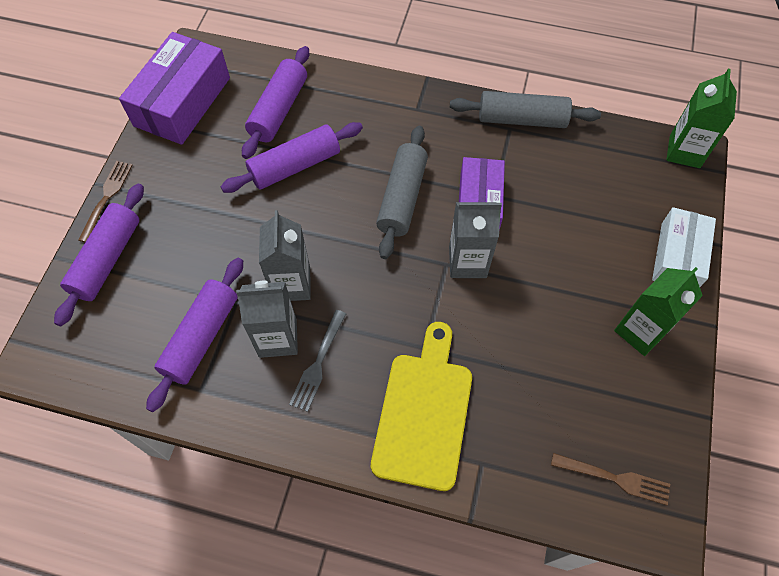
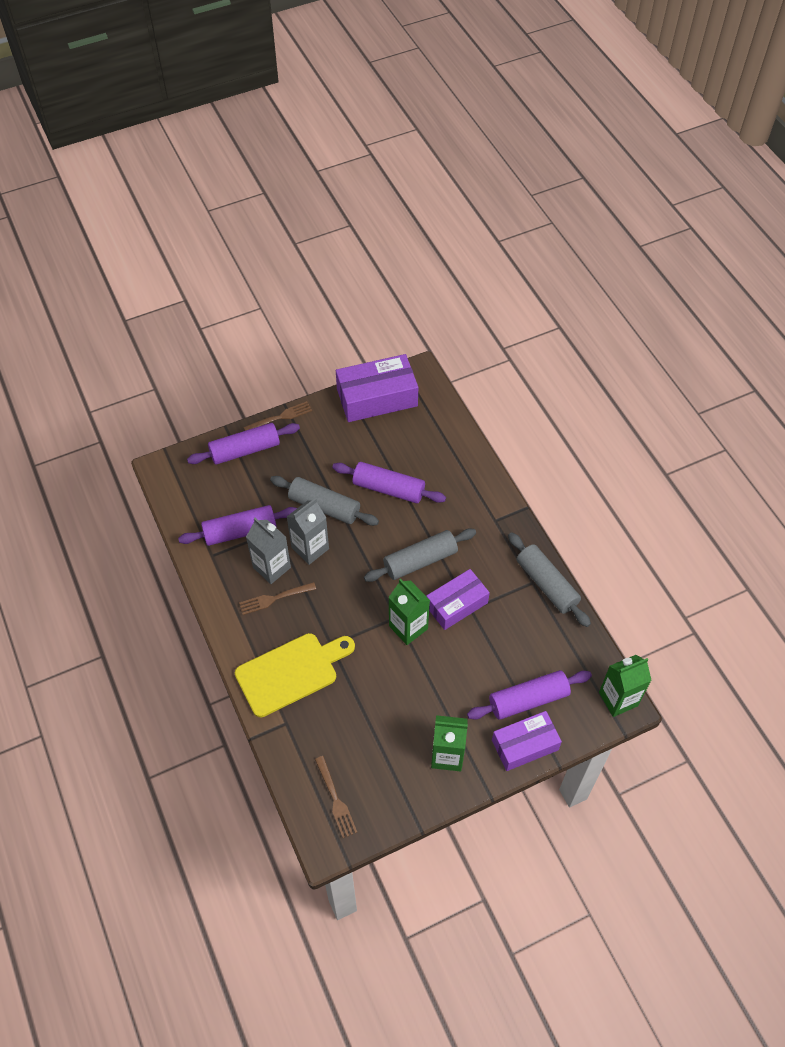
camera: 50 degrees right, 5 degrees down
purple rolling pin [242,46,309,159] -> purple rolling pin moved to [467,670,592,720]
grey fork [289,310,346,412] -> brown fork [239,582,316,615]
grey carton [449,202,502,278] -> green carton [389,579,430,645]
white box [652,207,716,287] -> purple box [492,711,562,771]
none -> grey rolling pin [270,476,379,526]

